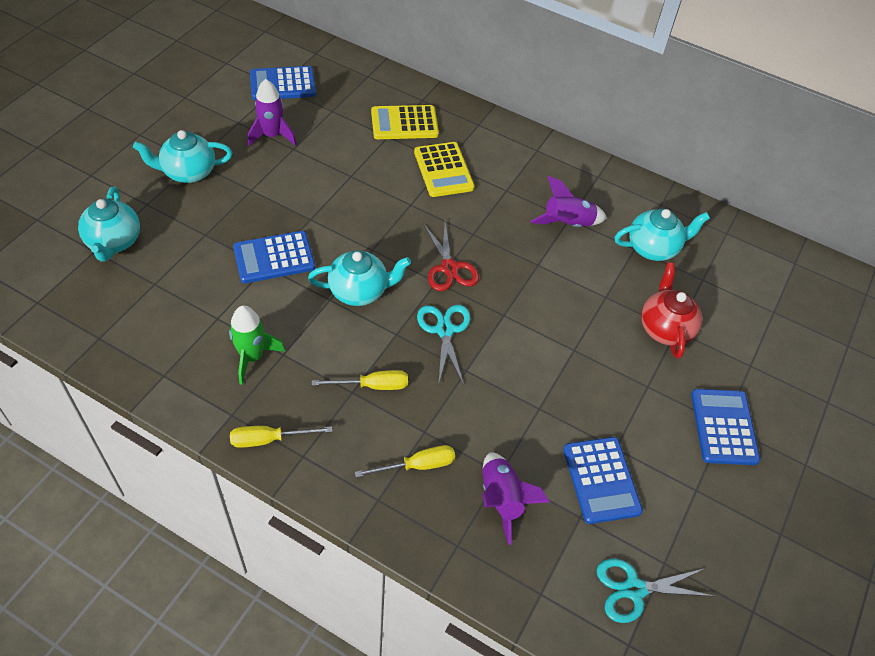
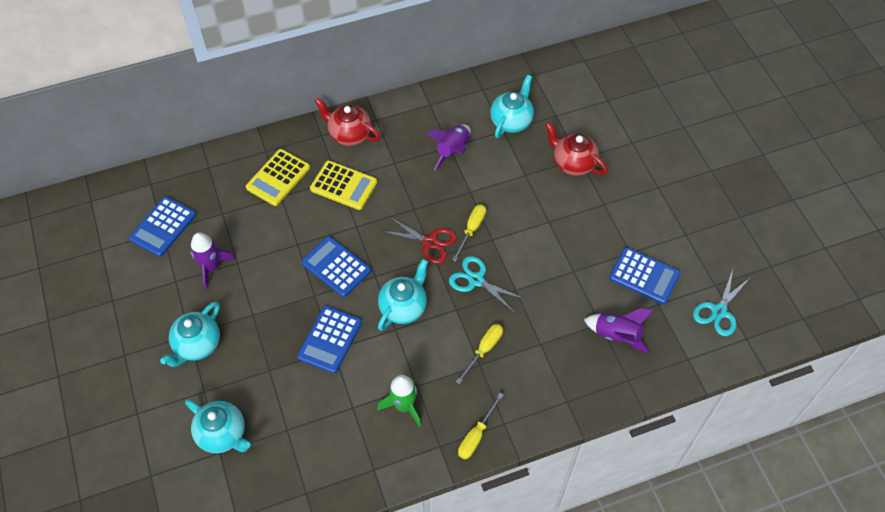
camera: 45 degrees left, 5 degrees up
yellow screwdriver [354,445,455,478] -> yellow screwdriver moved to [452,204,486,262]
blue calculator [691,389,760,465] -> blue calculator moved to [301,236,371,297]
none -> red teapot [314,98,381,146]

